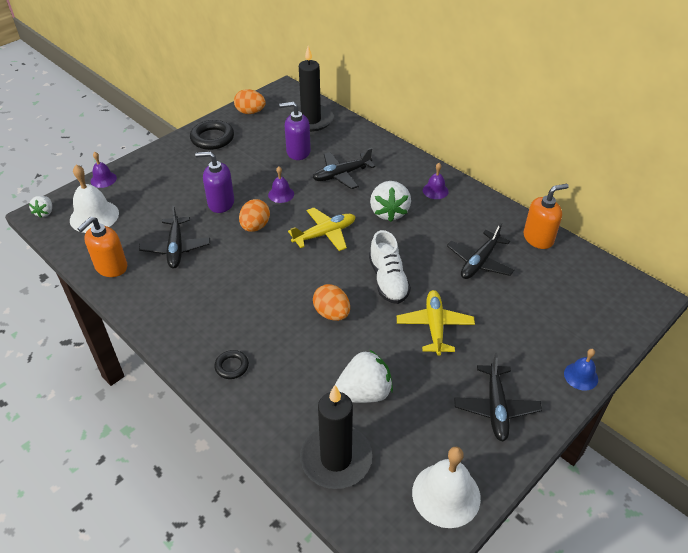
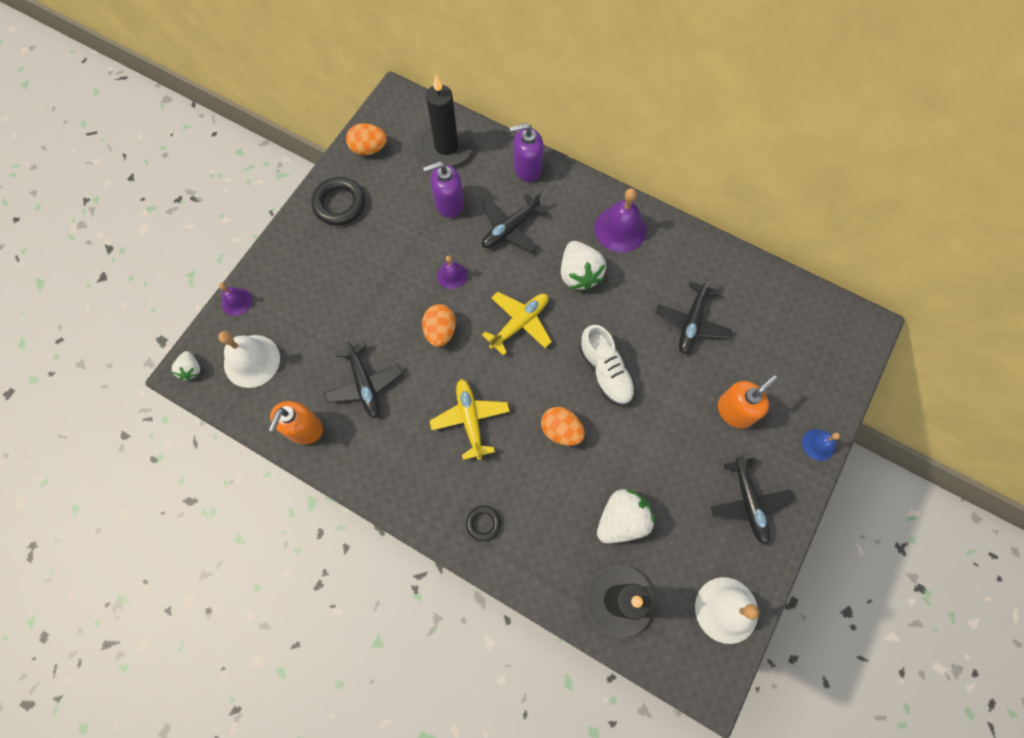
camera: 15 degrees left, 25 degrees up
purple soap dispenser [195,151,234,213] -> purple soap dispenser moved to [509,123,544,182]
yellow plane [397,290,475,356] -> yellow plane moved to [430,379,510,460]
purple bell [423,163,449,199] -> purple bell [594,188,647,253], size x1.78
orange soap dispenser [524,184,569,249] -> orange soap dispenser moved to [718,375,777,429]

